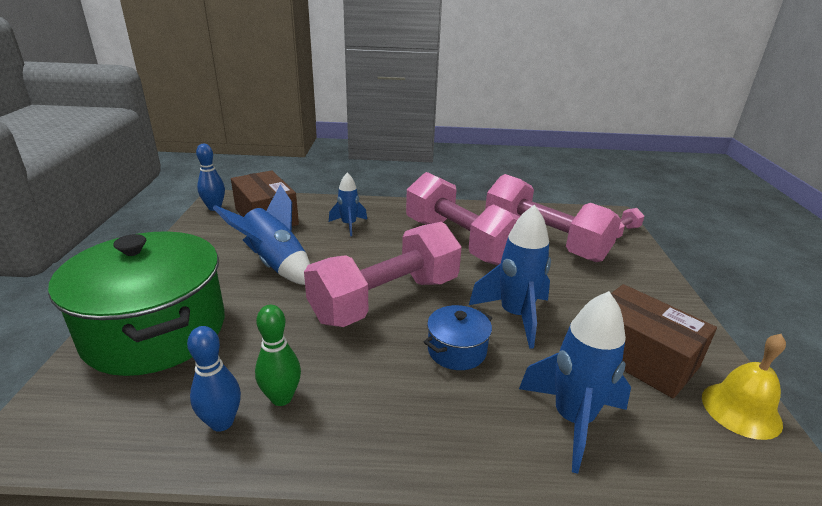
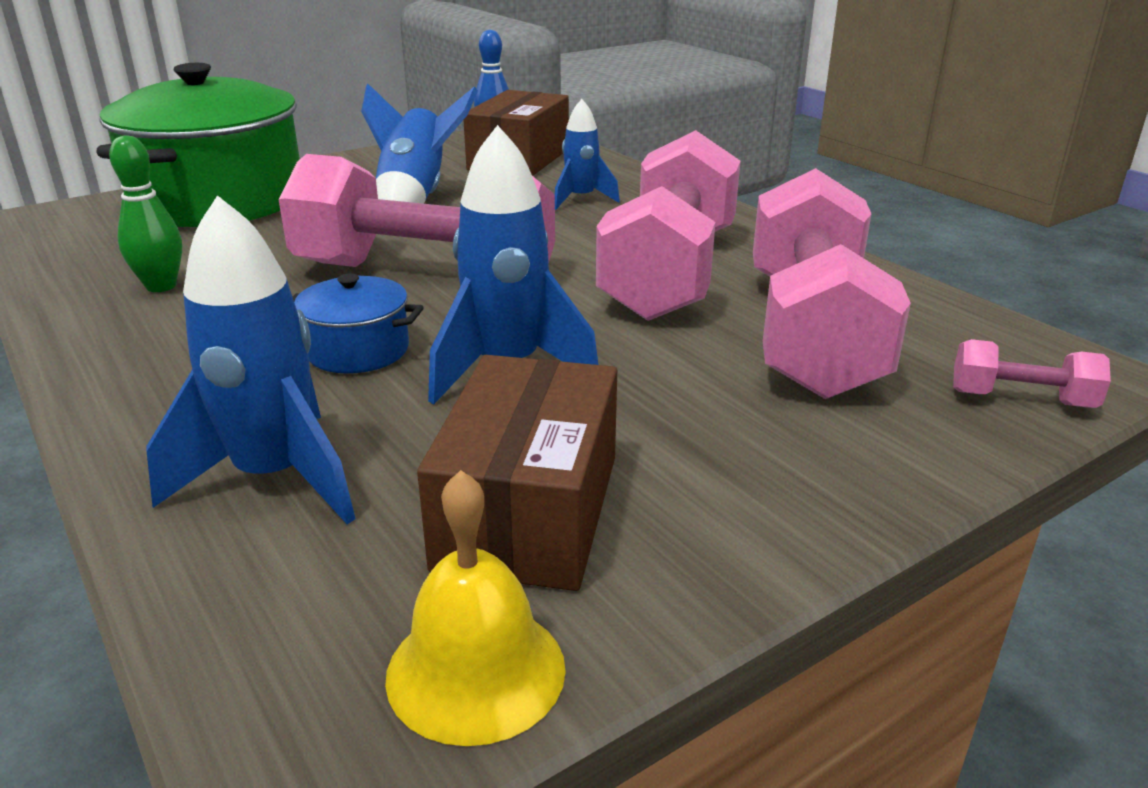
camera: 55 degrees right, 0 degrees up
blue bowling pin [187,326,241,432] -> none

